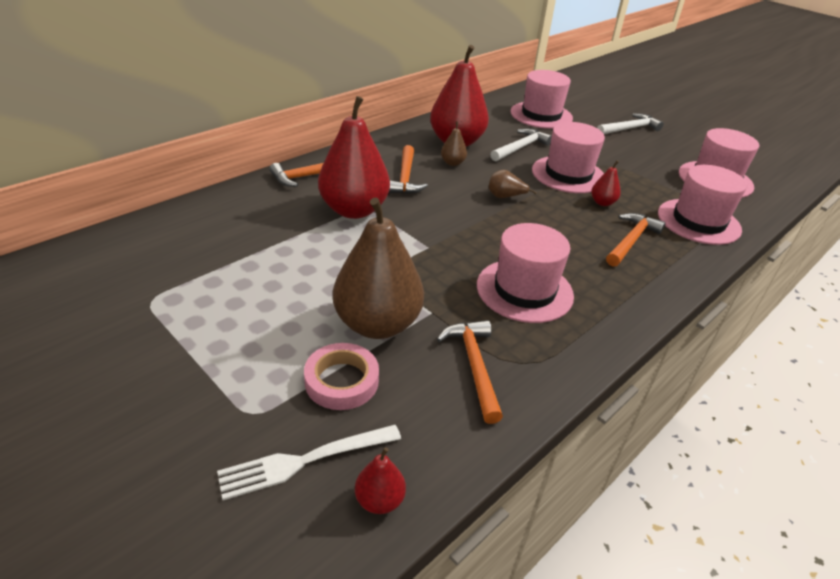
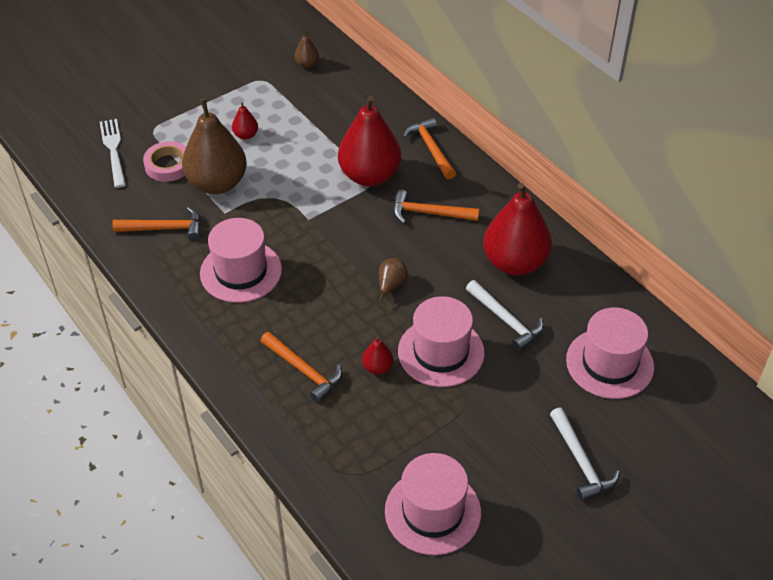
camera: 100 degrees right, 10 degrees up
red pear [355,447,406,514] -> red pear moved to [232,102,258,140]
brown pear [441,122,467,166] -> brown pear moved to [294,30,319,68]
pink hat [658,165,747,245] -> none

